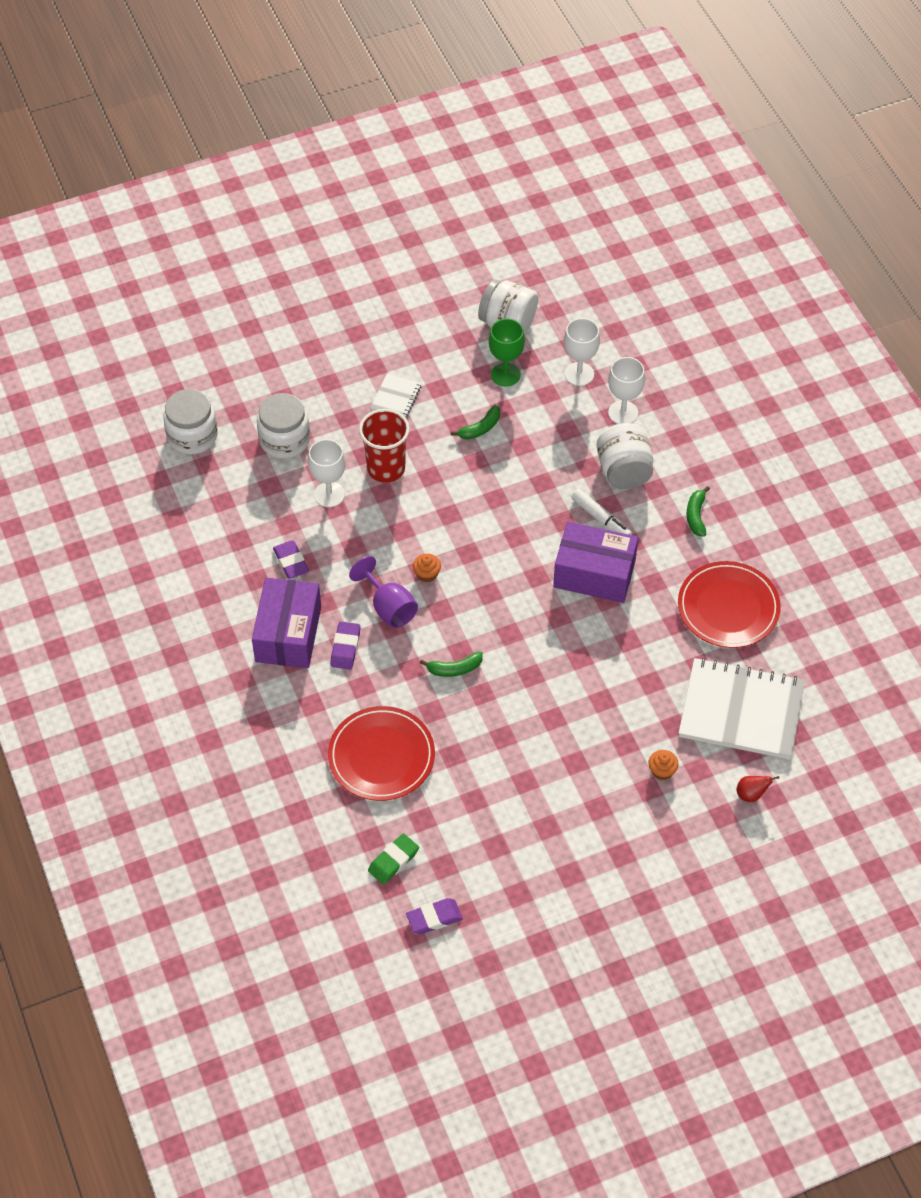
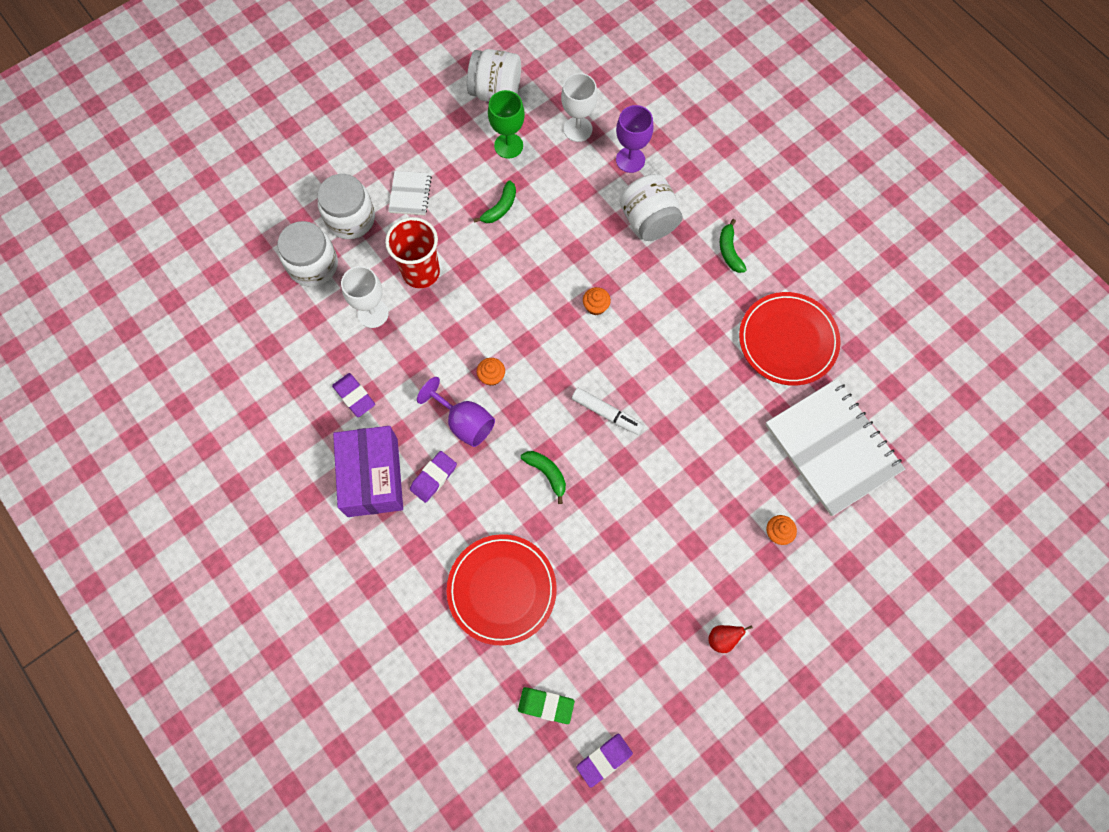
camera: 15 degrees left, 15 degrees up
white jar [163,389,218,455] -> white jar moved to [317,174,375,239]
purple eraser [330,622,360,669] -> purple eraser turned 45 degrees clockwise [410,451,457,503]
green eraser [368,833,419,884] -> green eraser turned 75 degrees clockwise [518,687,575,724]
green banana [420,652,483,677] -> green banana turned 105 degrees counterclockwise [521,451,566,504]
purple box [553,522,638,603] -> none
white marker [571,489,632,535] -> white marker moved to [572,388,643,435]
white goblet [608,357,645,424] -> purple goblet [616,105,653,173]
white notebook [678,658,805,760] -> white notebook turned 60 degrees clockwise [766,379,905,516]
red pear [736,776,780,802] -> red pear moved to [708,625,752,653]
none -> orange cupcake [583,287,611,315]

